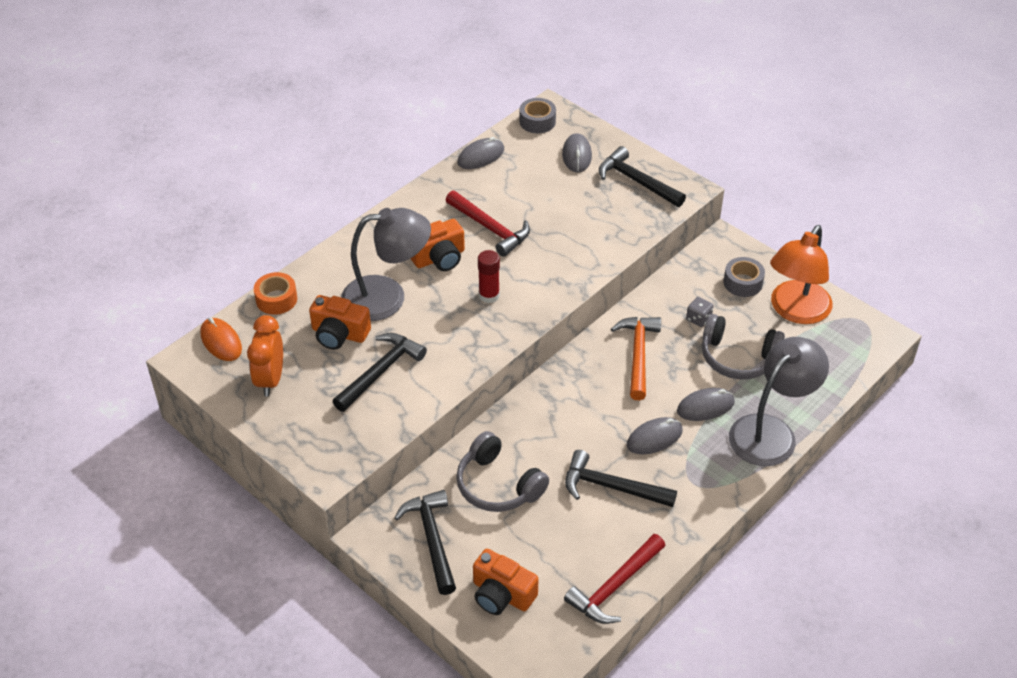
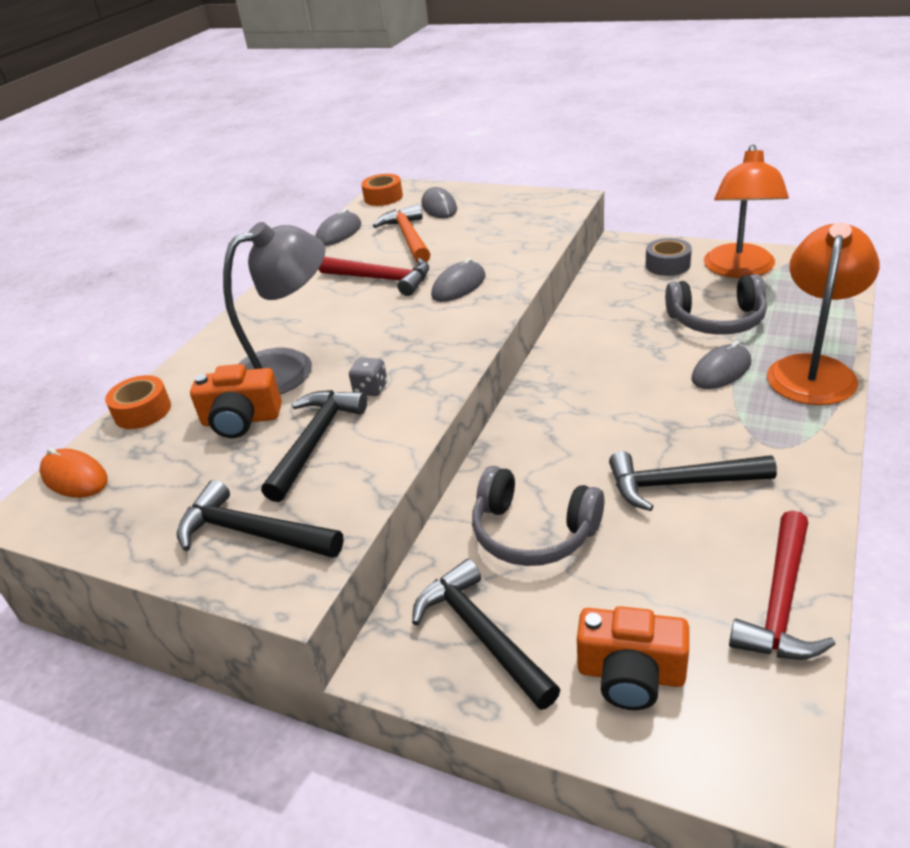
camera: 15 degrees left, 10 degrees down
orange clock [247,315,283,397] -> none
orange camera [410,219,465,271] -> none
red glue stick [478,250,500,303] -> none
grey tape [519,98,556,133] -> orange tape [361,174,403,206]
black hammer [599,146,686,207] -> black hammer moved to [177,480,343,558]
orange hammer [611,317,661,400] -> orange hammer moved to [373,204,430,263]
grey mouse [627,417,683,454] -> grey mouse moved to [431,258,486,302]
grey dice [686,297,714,327] -> grey dice moved to [349,357,387,396]
grey lamp [729,337,829,466] -> orange lamp [767,223,880,405]

